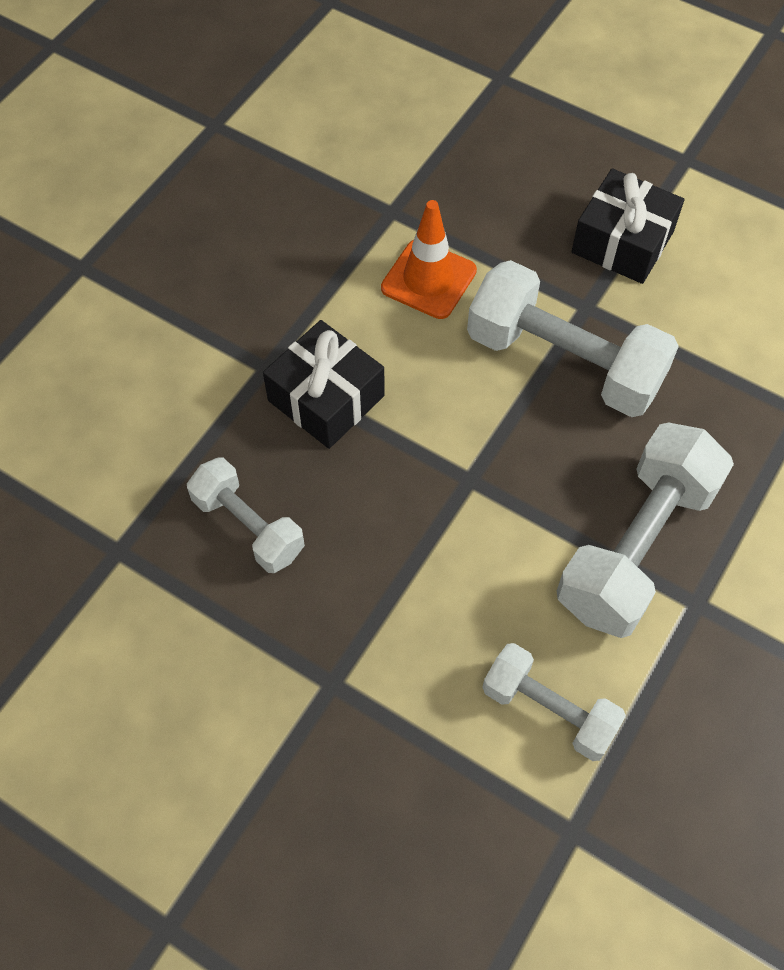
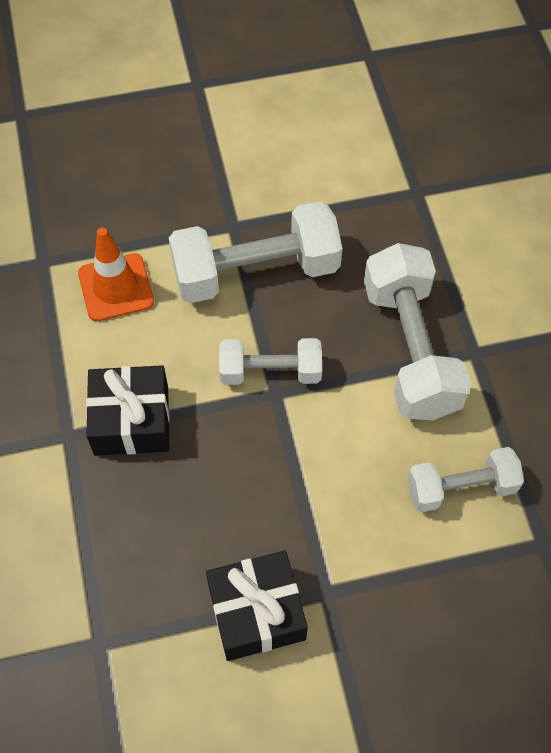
camera: 45 degrees left, 0 degrees up
white dumbbell [187,458,305,573] -> white dumbbell moved to [219,338,322,385]
black gift [571,168,684,284] -> black gift moved to [206,550,308,661]

